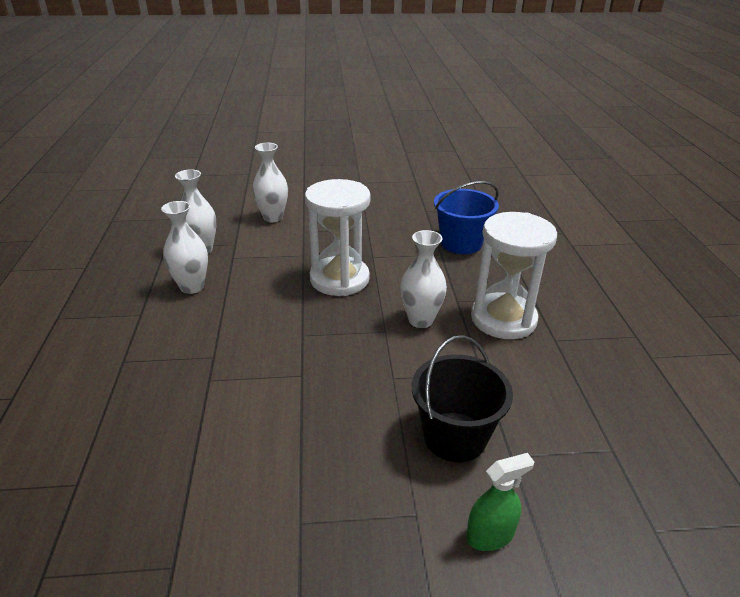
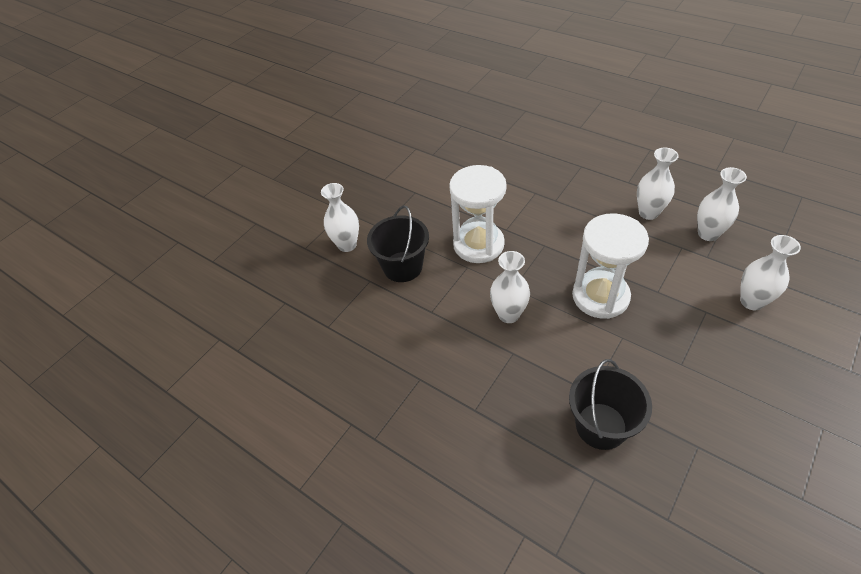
camera: 135 degrees right, 15 degrees up
blue bucket [434,181,499,254] -> black bucket [569,359,652,450]
green spray bottle [466,453,534,551] -> white vase [321,183,359,252]
white hourglass [471,212,557,339] -> white hourglass moved to [449,165,507,263]

